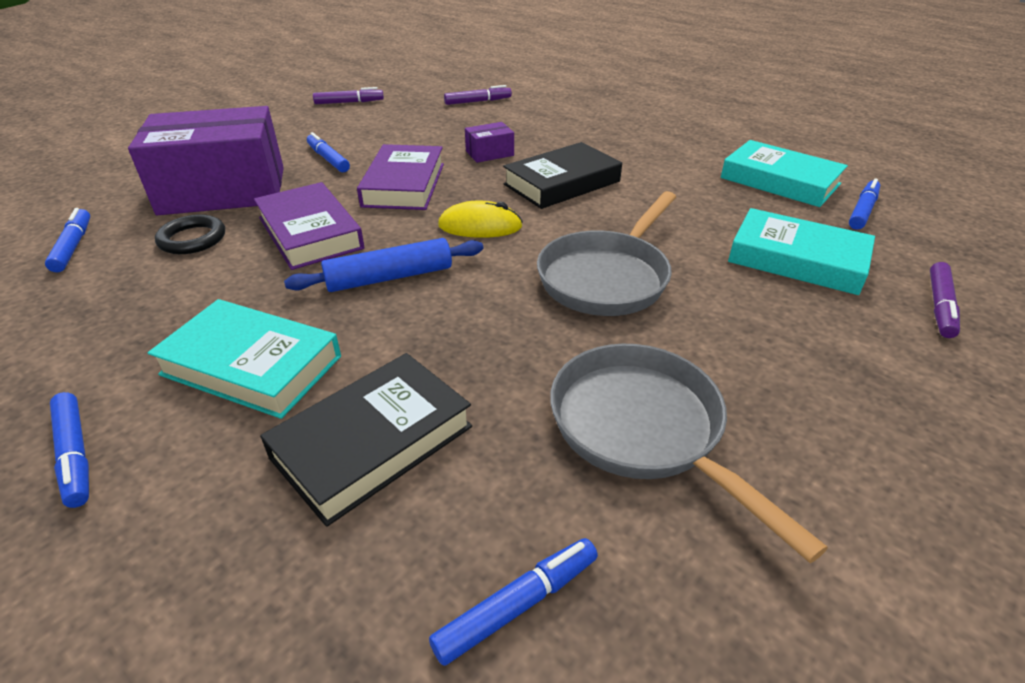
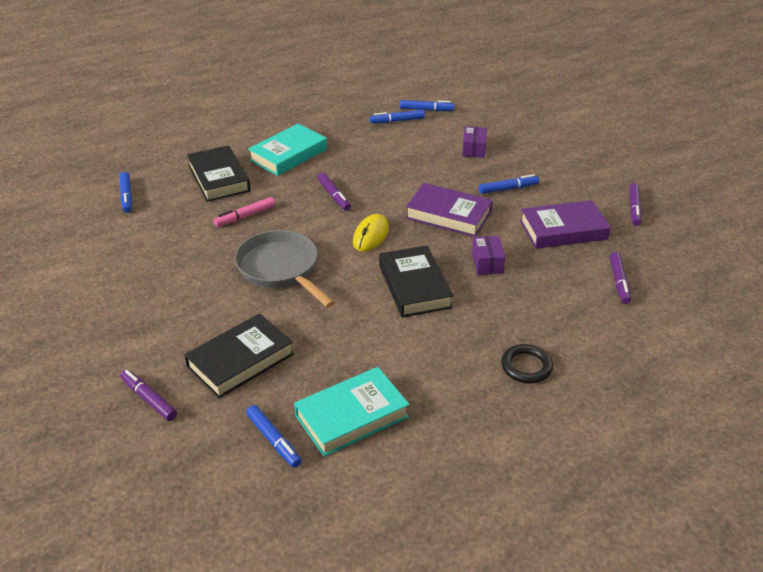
camera: 110 degrees right, 0 degrees up
blue marker [50,392,89,508] -> blue marker moved to [370,110,425,124]
purple box [128,106,284,215] -> purple box [462,126,487,158], size x0.40
black ring [155,214,225,254] -> black ring moved to [501,344,553,383]
purple book [254,182,364,270] -> purple book moved to [520,200,611,249]
blue rolling pin [284,238,483,292] -> purple marker [317,172,351,211]
grey pan [550,344,828,563] -> none
turquoise book [728,208,875,295] -> black book [184,313,294,399]
none -> pink marker [214,197,275,227]

